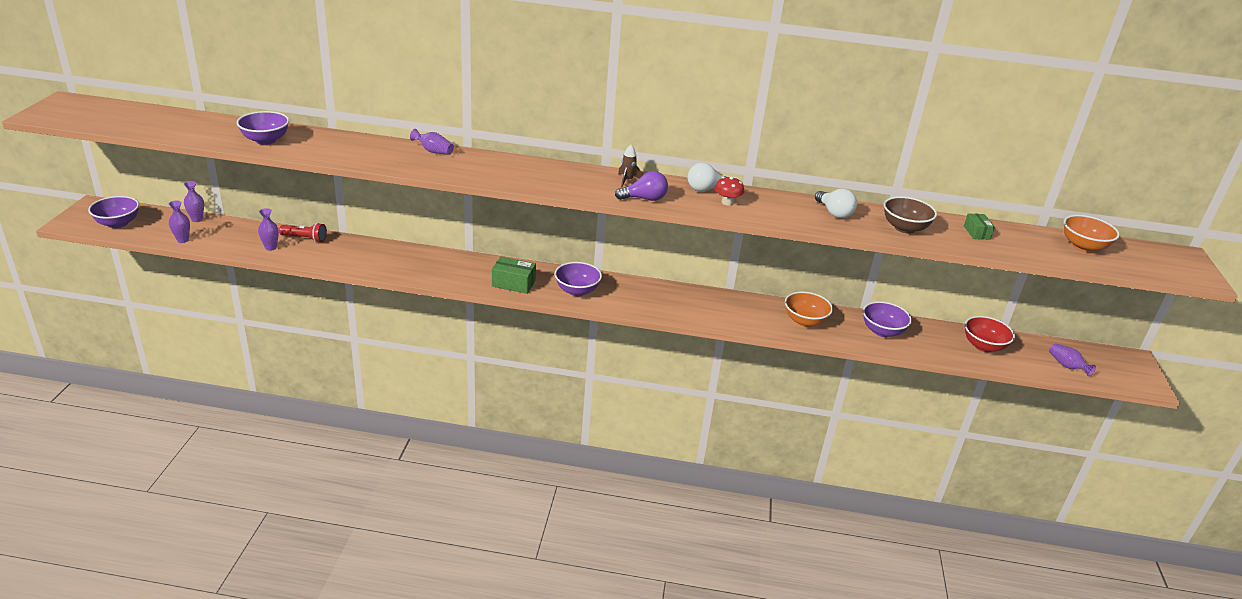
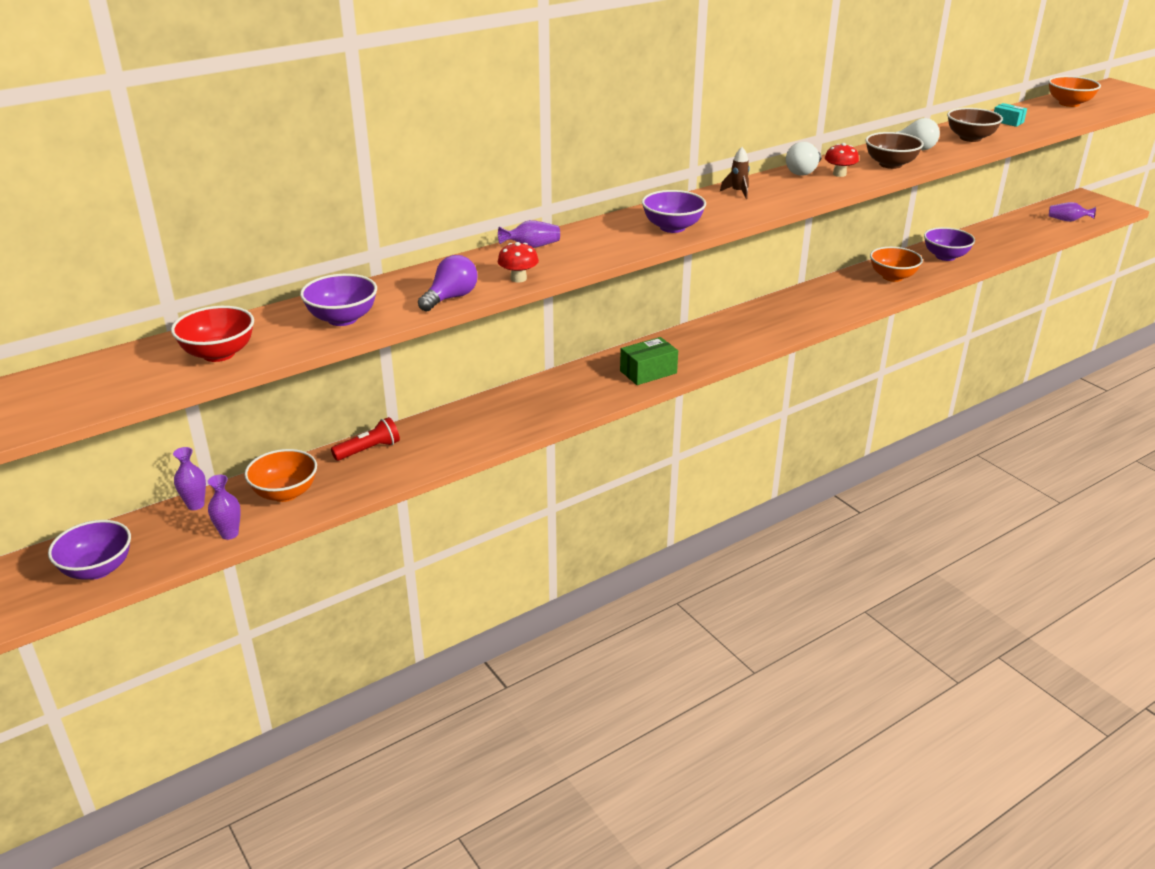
camera: 40 degrees left, 0 degrees up
purple vase [258,208,279,251] -> none
purple bowl [555,262,602,296] -> purple bowl moved to [642,190,706,233]
purple light bulb [615,171,668,201] -> purple light bulb moved to [418,255,478,311]
green box [964,213,995,240] -> turquoise box [994,103,1027,127]
red bowl [965,316,1015,352] -> red bowl moved to [171,306,254,362]
none -> orange bowl [244,449,317,502]
none -> red mushroom [498,242,539,282]
none -> brown bowl [865,132,924,169]

